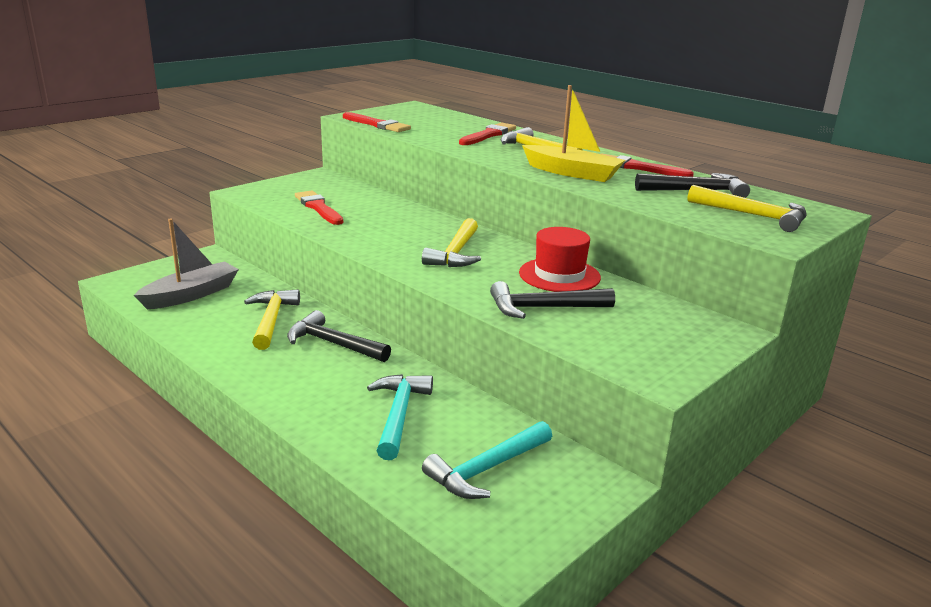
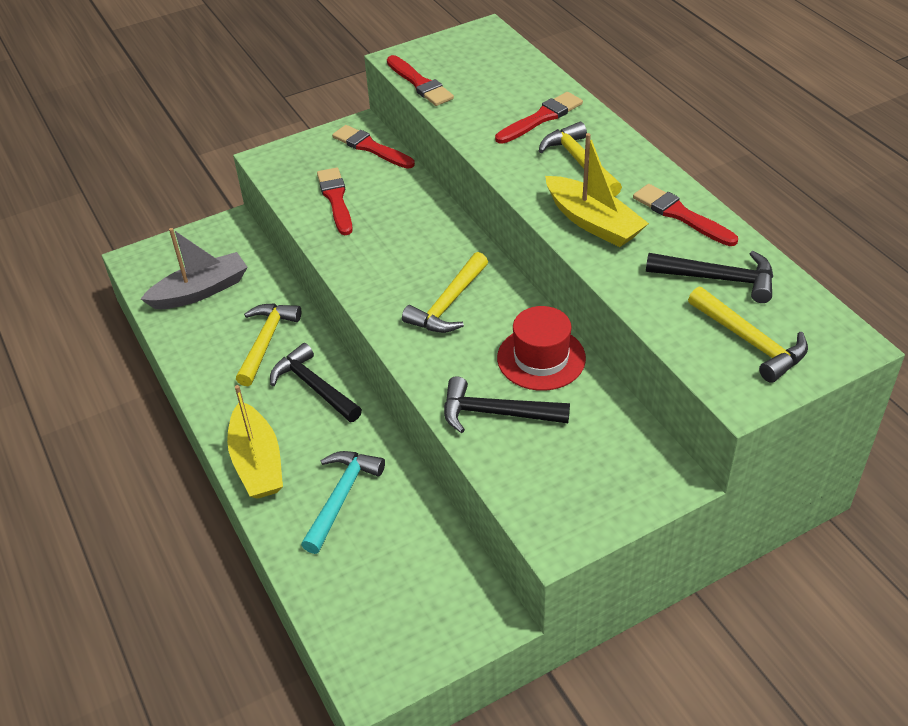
camera: 20 degrees right, 20 degrees up
turquoise hammer [422,421,552,499] -> none
none -> yellow boat [227,385,283,499]
none -> red brush [332,125,415,169]

